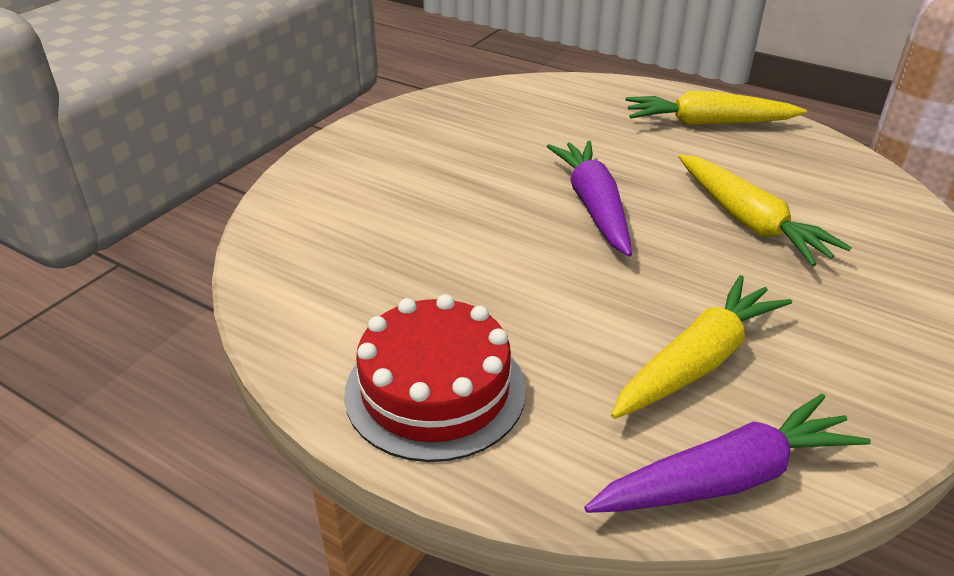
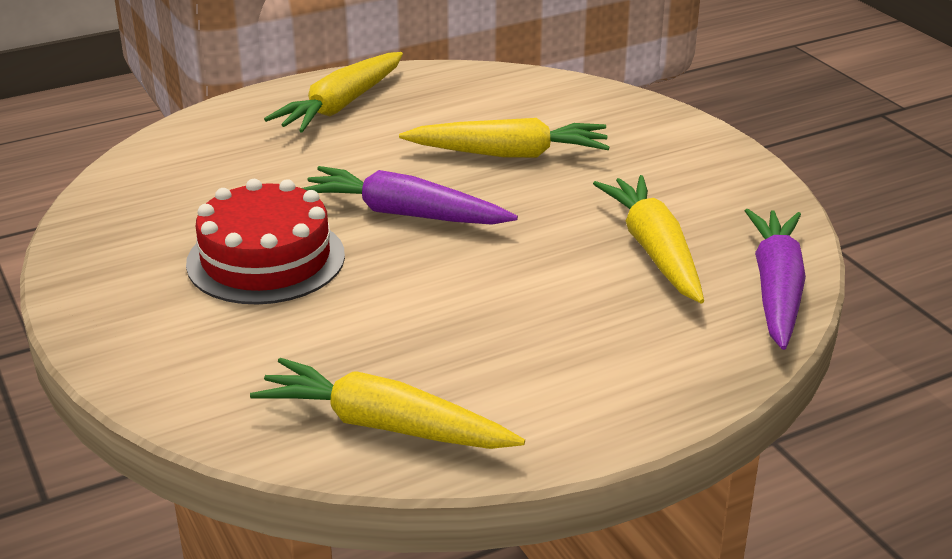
camera: 60 degrees left, 5 degrees down
red cake [344,294,526,462] -> red cake moved to [186,179,345,305]
none -> yellow carrot [250,358,525,449]

